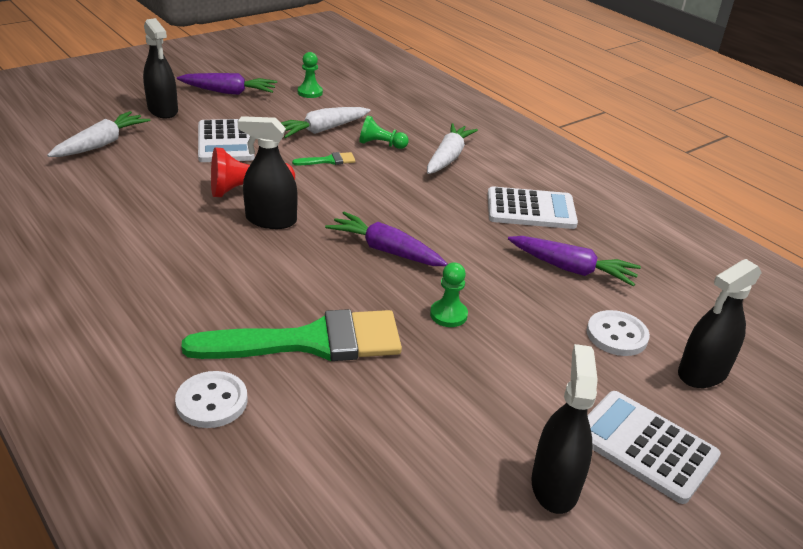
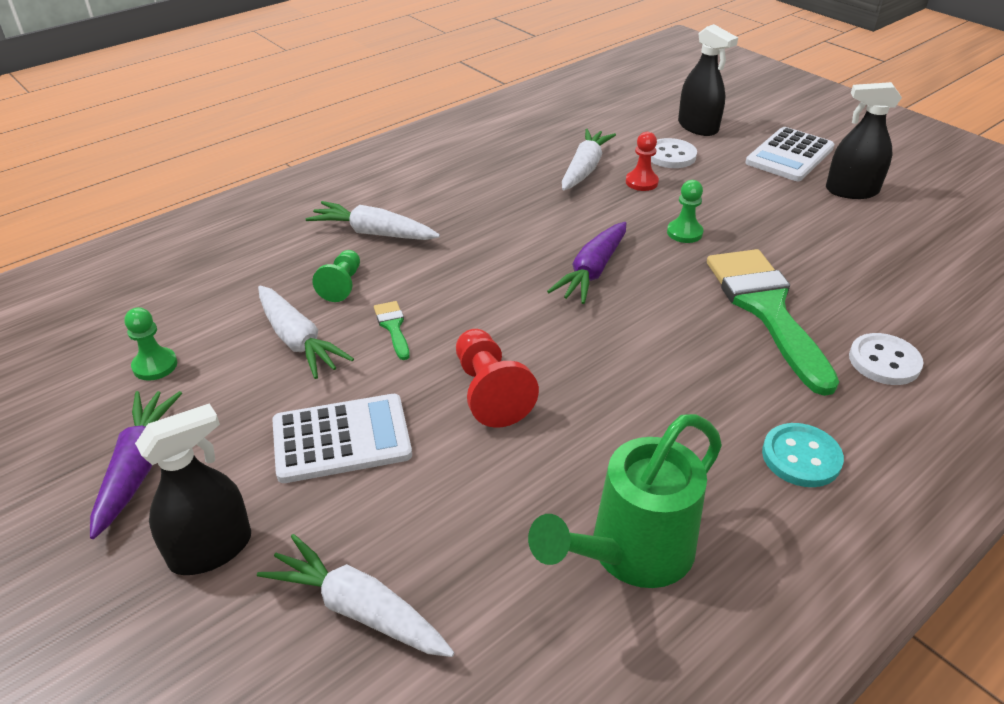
camera: 90 degrees left, 5 degrees up
black spray bottle [237,116,298,229] -> none
white calculator [488,186,578,229] -> none
purple carrot [508,236,641,287] -> white carrot [562,129,616,190]
none -> green watering can [528,414,722,588]
none -> red pawn [626,132,659,191]
none -> turquoise button [762,423,844,487]

